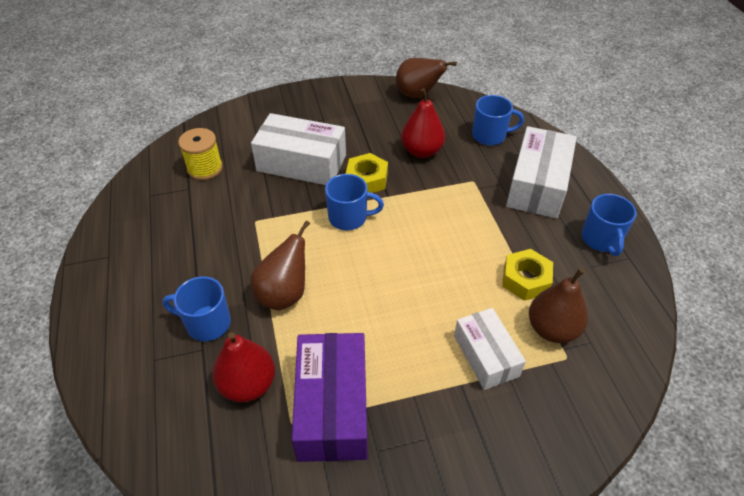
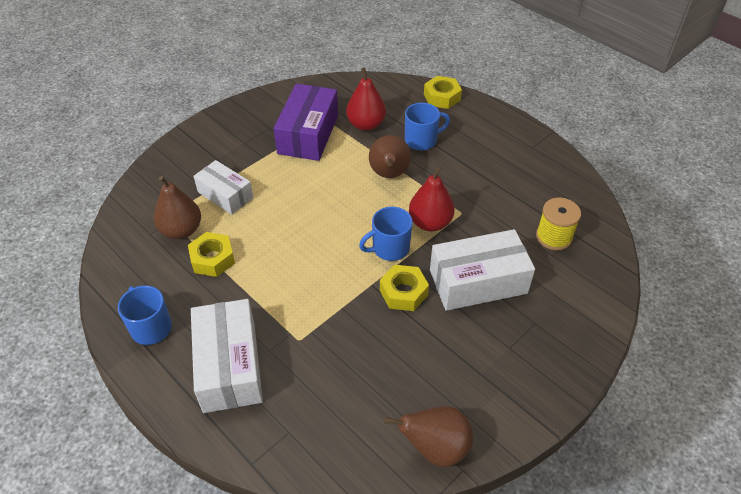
camera: 150 degrees right, 0 degrees up
purple box [292,333,368,462] -> purple box turned 45 degrees clockwise [274,84,338,161]
red pear [401,88,445,158] -> red pear moved to [409,166,454,231]
blue mug [472,95,524,145] -> none
none -> yellow nut [424,76,462,109]

